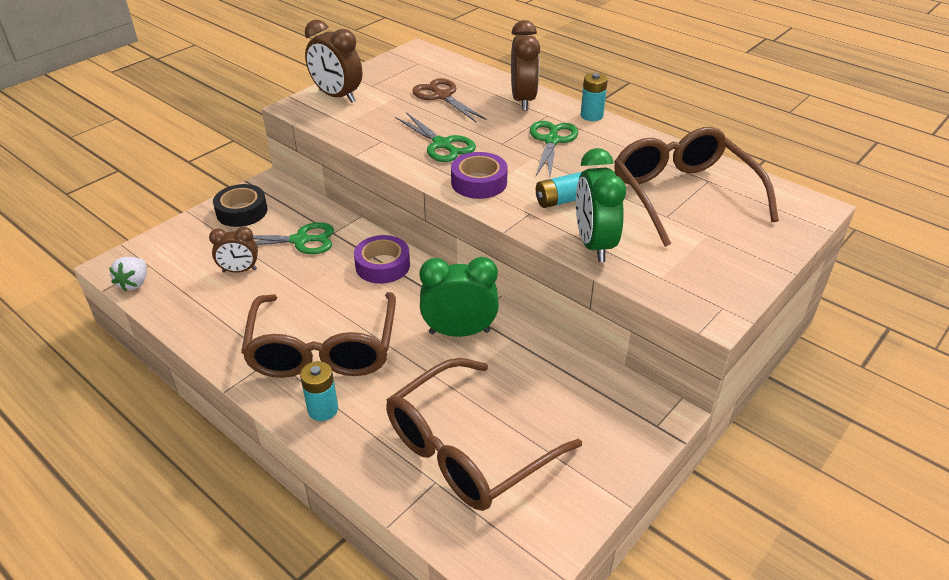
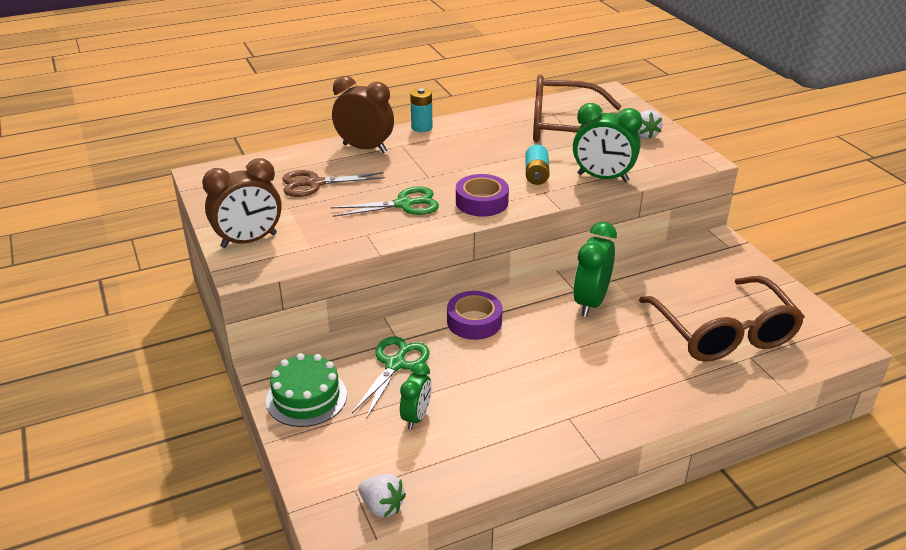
camera: 65 degrees left, 5 degrees down
brown clock [209,227,258,273] -> green clock [400,362,431,430]
black tape [213,184,267,227] -> green cake [266,353,347,427]
brown glasses [241,292,396,378] -> none
turquoise battery [300,361,338,421] -> none
green scissors [530,121,578,177] -> none
none -> white strawberry [638,110,662,139]

